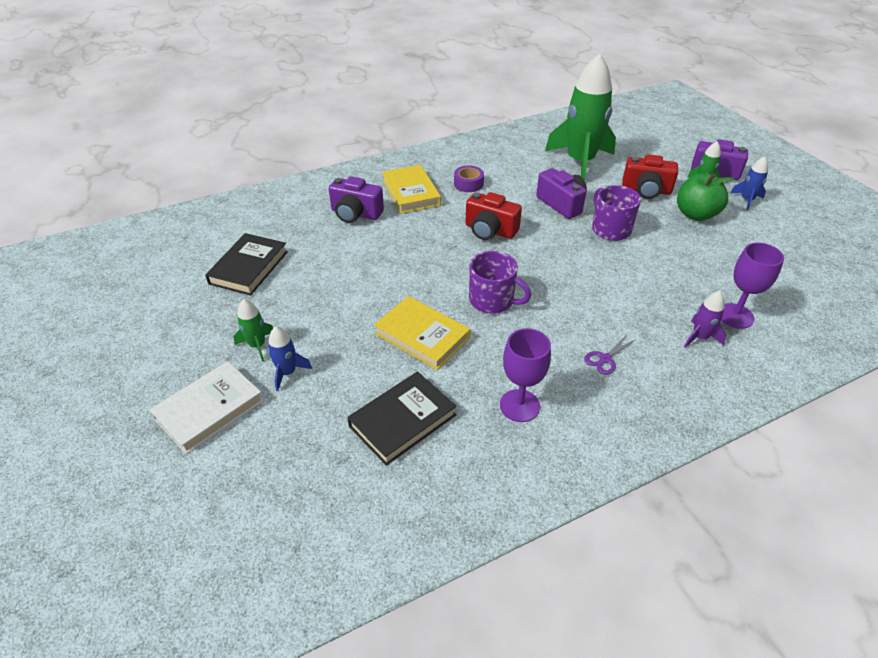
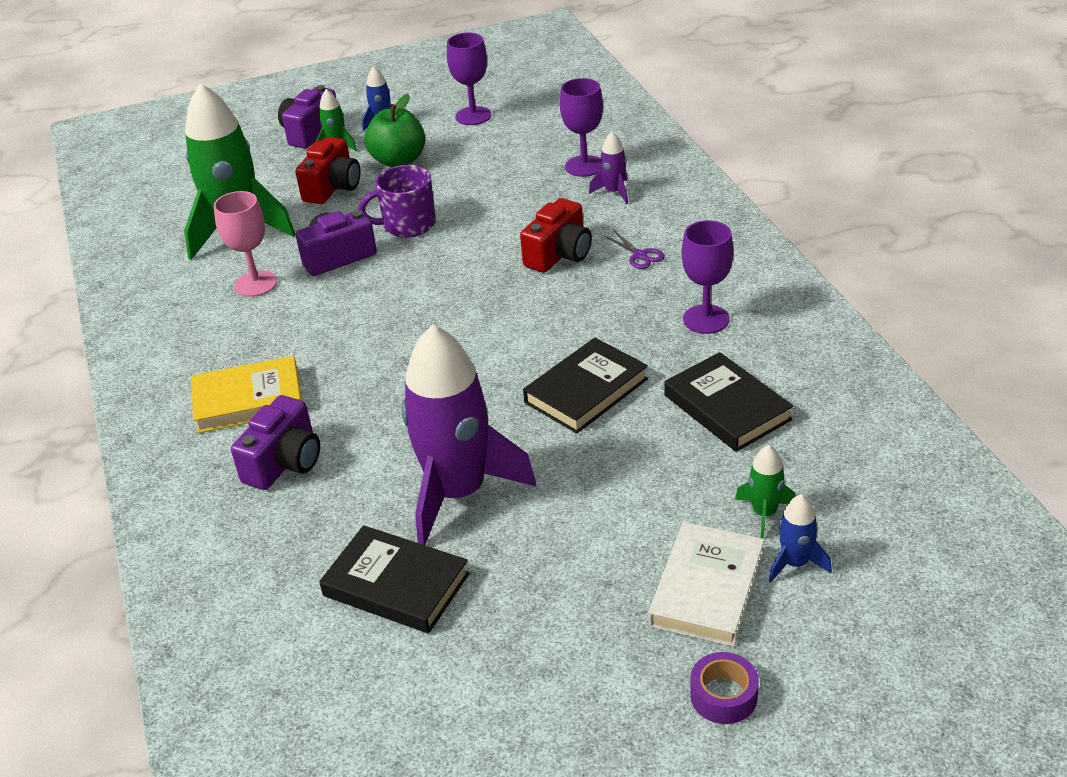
camera: 80 degrees left, 5 degrees down
white book [150,361,264,454] -> white book turned 60 degrees clockwise [648,522,765,647]
green rocket [234,299,273,362] -> green rocket moved to [735,445,796,539]
blue rocket [268,326,312,391] -> blue rocket moved to [769,494,832,582]
yellow book [374,296,470,370] -> black book [523,338,648,434]
purple tape [454,166,484,192] -> purple tape moved to [690,652,759,724]
red camera [465,192,522,240] -> red camera moved to [520,198,592,273]
purple mug [469,251,531,314] -> none
none -> pink goblet [214,191,277,297]
none -> purple rocket [401,325,536,545]
none -> purple goblet [447,33,491,125]

